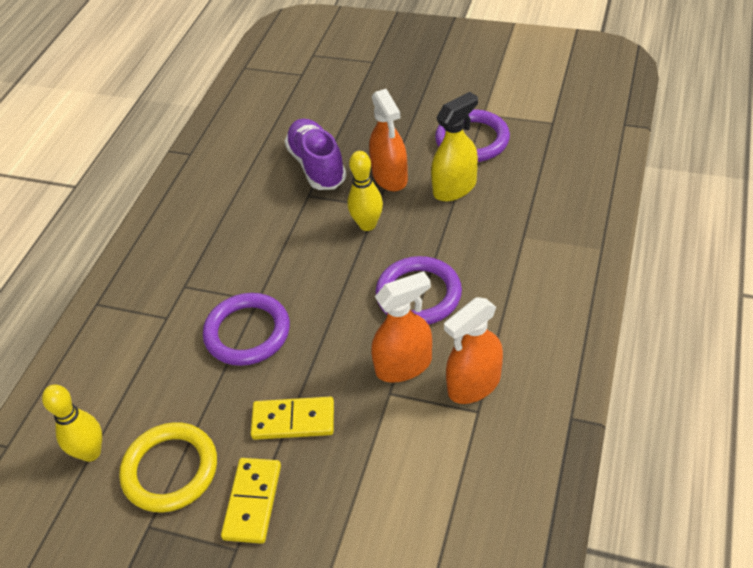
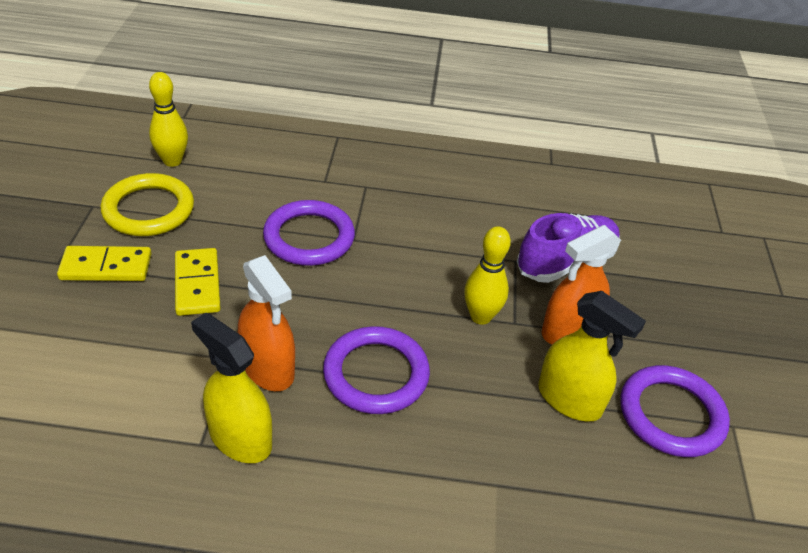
camera: 70 degrees right, 5 degrees down
orange spray bottle [444,297,503,404] -> yellow spray bottle [191,312,272,463]

